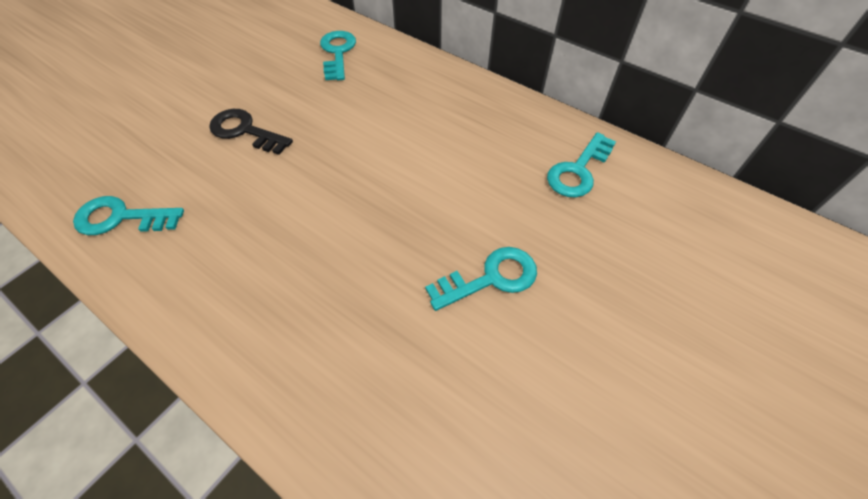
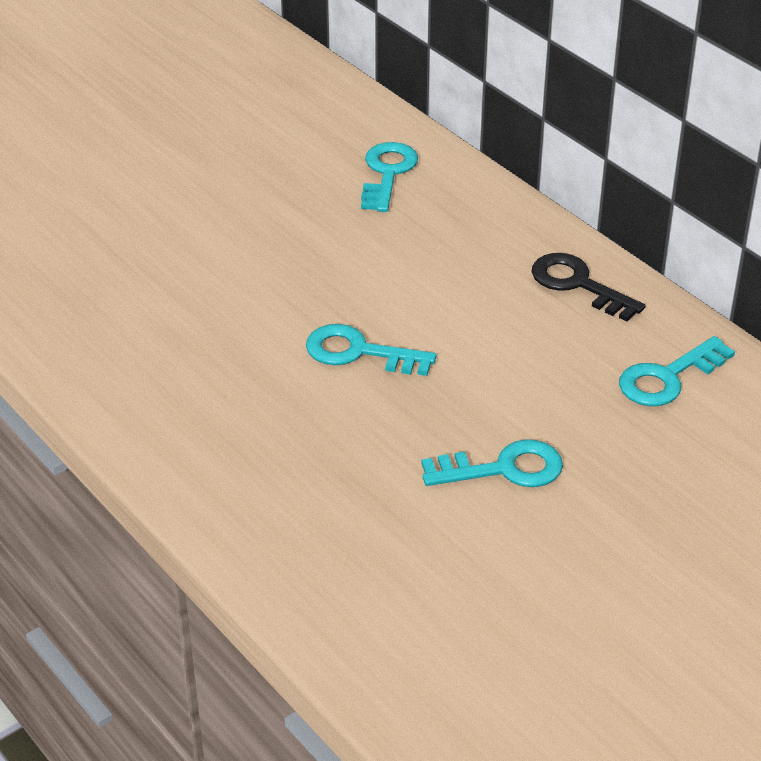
camera: 15 degrees right, 15 degrees down
turquoise key [73,196,184,235] -> turquoise key moved to [306,324,437,376]
black key [209,109,293,155] -> black key moved to [532,253,645,321]

